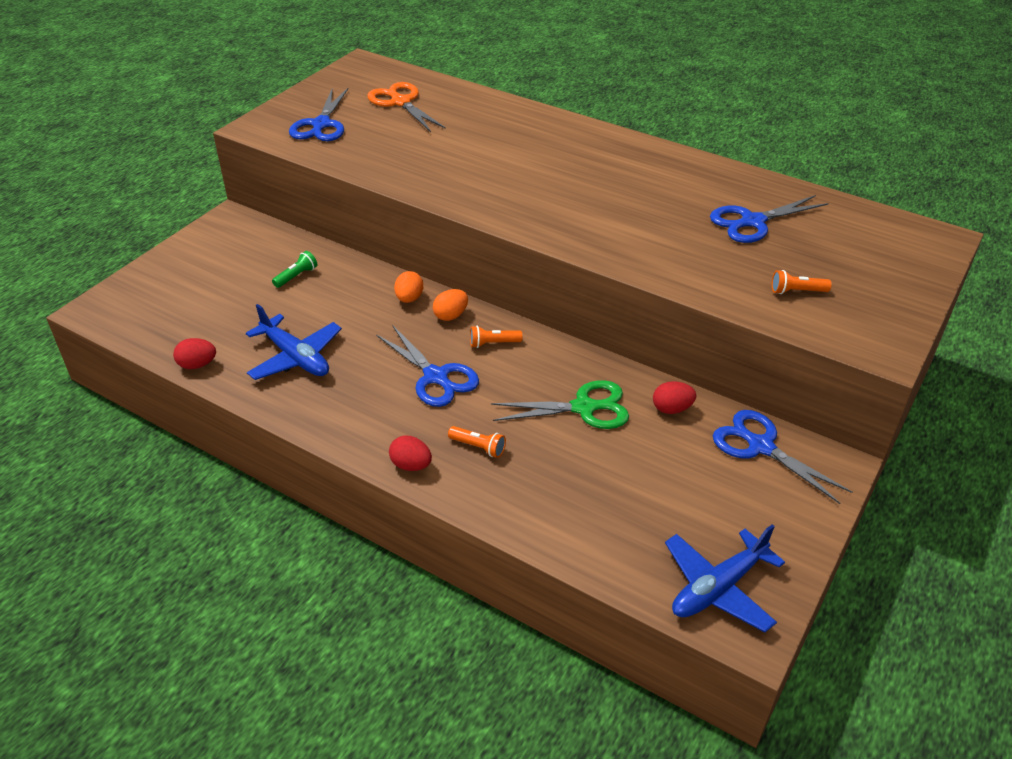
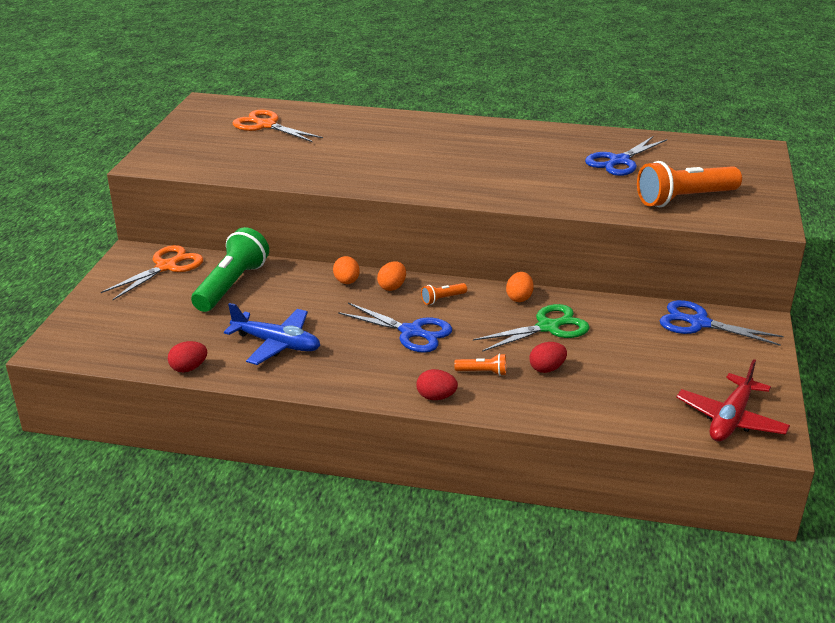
camera: 20 degrees left, 10 degrees down
green flashlight [272,251,318,288] -> green flashlight [191,227,269,312], size x2.29
blue scissors [289,88,349,141] -> none
red egg [653,381,696,414] -> red egg moved to [529,342,567,373]
blue plane [665,524,785,632] -> red plane [676,359,790,442]
orange flashlight [772,270,832,294] -> orange flashlight [637,161,742,207], size x2.29
none -> orange scissors [101,245,204,300]
none -> orange egg [506,272,534,302]

